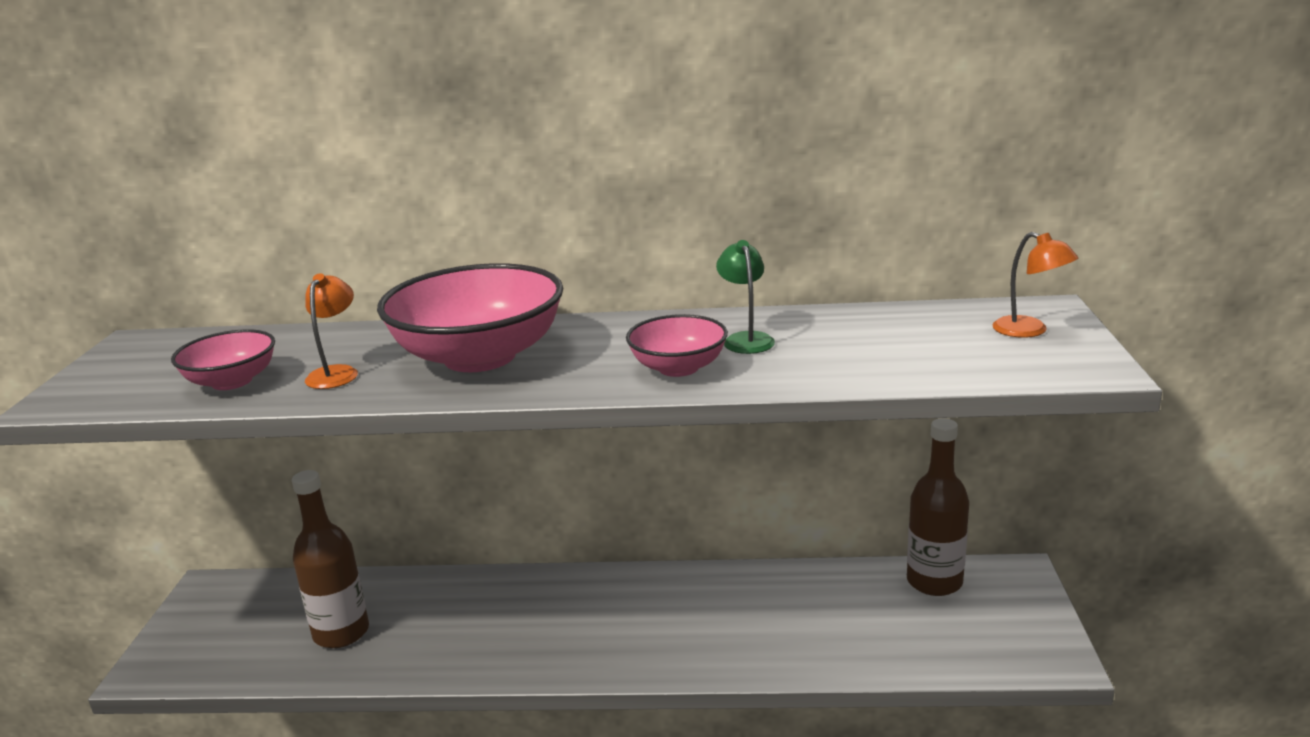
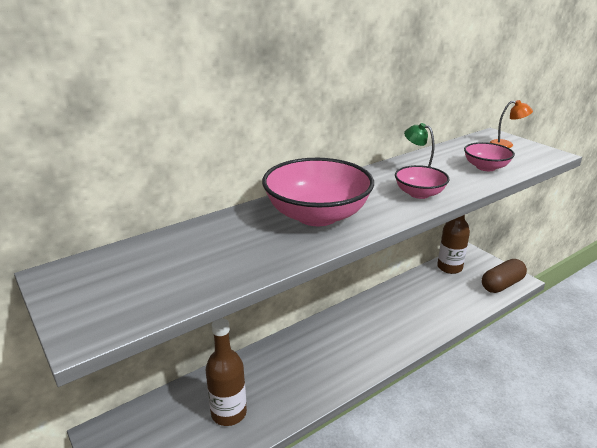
camera: 40 degrees left, 5 degrees up
pink bowl [171,329,275,390] -> pink bowl moved to [464,142,515,171]
orange lamp [305,273,358,389] -> none
none -> brown capsule [482,259,527,293]

